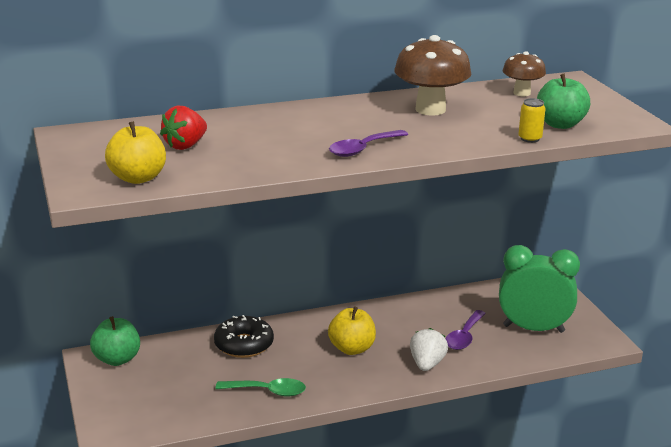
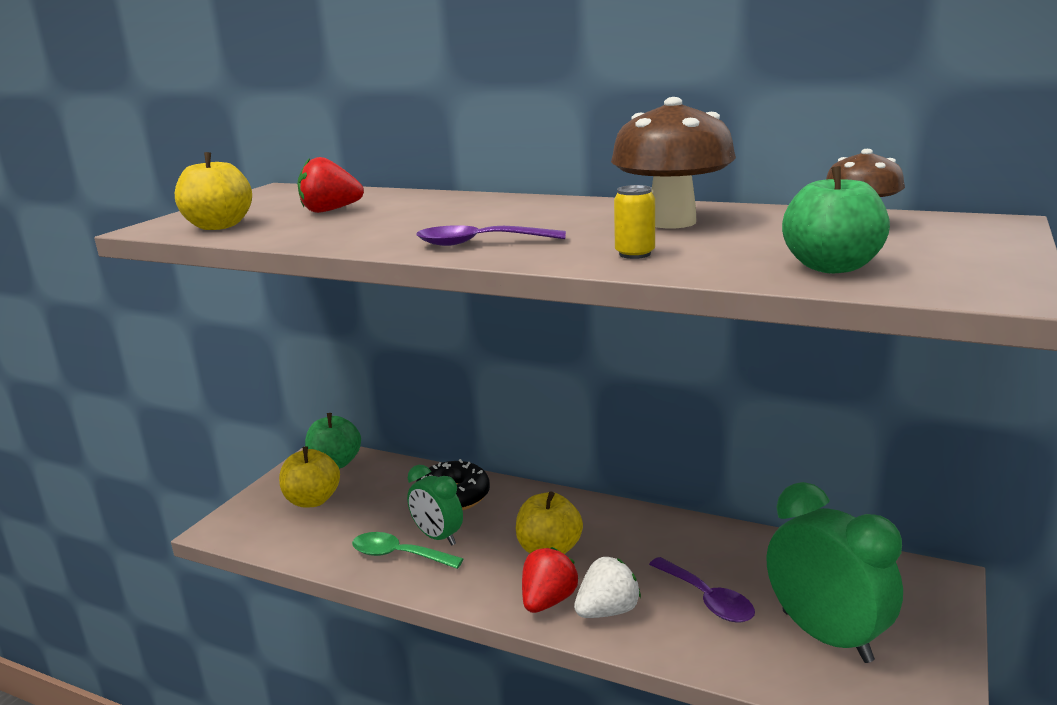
camera: 45 degrees right, 5 degrees down
green spoon [216,378,306,396] -> green spoon turned 150 degrees clockwise [352,532,463,569]
purple spoon [446,310,486,350] -> purple spoon turned 105 degrees counterclockwise [649,557,755,623]
yellow can [518,98,545,143] -> yellow can moved to [614,185,655,259]
none -> yellow apple [279,446,340,507]
none -> green clock [407,465,463,545]
none -> red strawberry [522,547,578,613]

